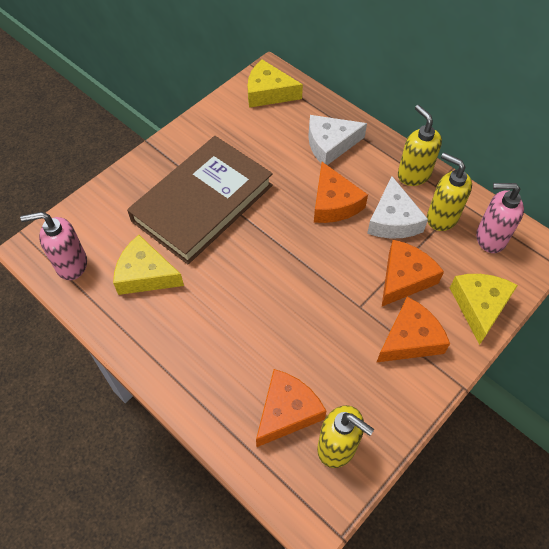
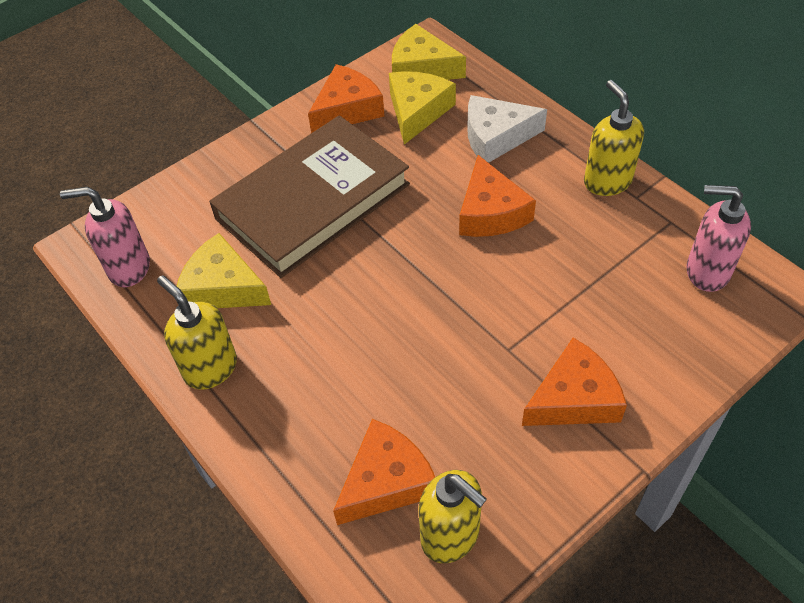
camera: 10 degrees right, 5 degrees down
white cheese [367,176,428,239] -> none
orange cheese [382,240,444,306] -> orange cheese moved to [308,64,384,133]
yellow soap dispenser [427,153,472,231] -> yellow soap dispenser moved to [157,275,237,390]
yellow cheese [450,274,518,345] -> yellow cheese moved to [389,71,456,144]

